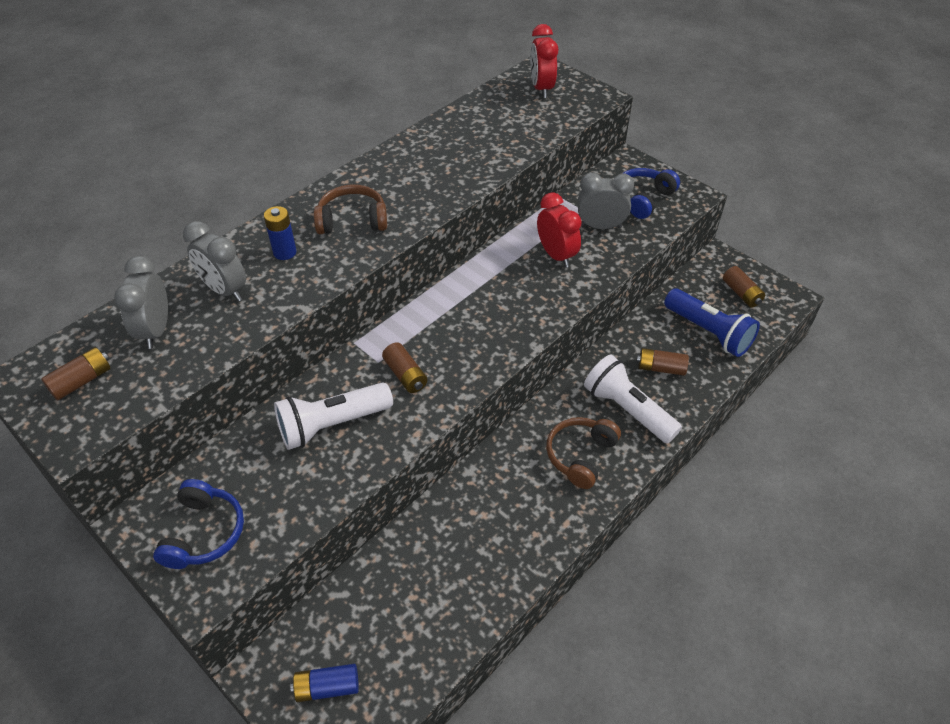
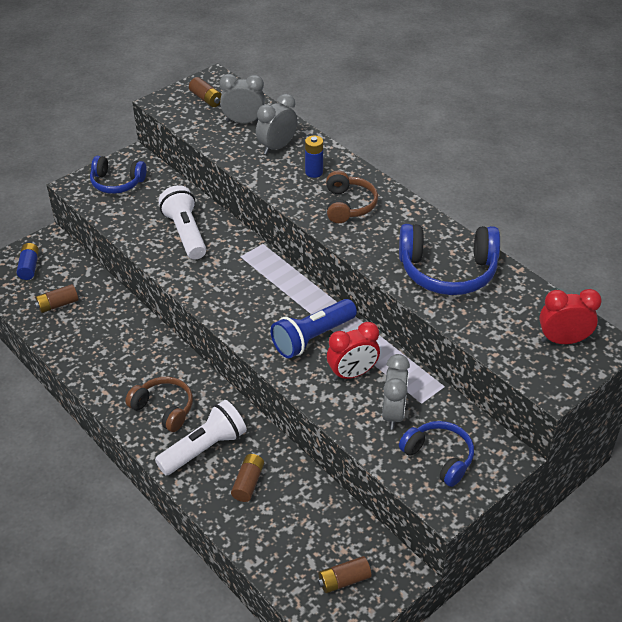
camera: 95 degrees right, 5 degrees down
brown battery [382,342,428,393] -> brown battery moved to [35,284,79,313]
blue flashlight [664,288,760,357] -> blue flashlight moved to [271,299,357,358]
none -> blue headphones [399,224,500,295]

